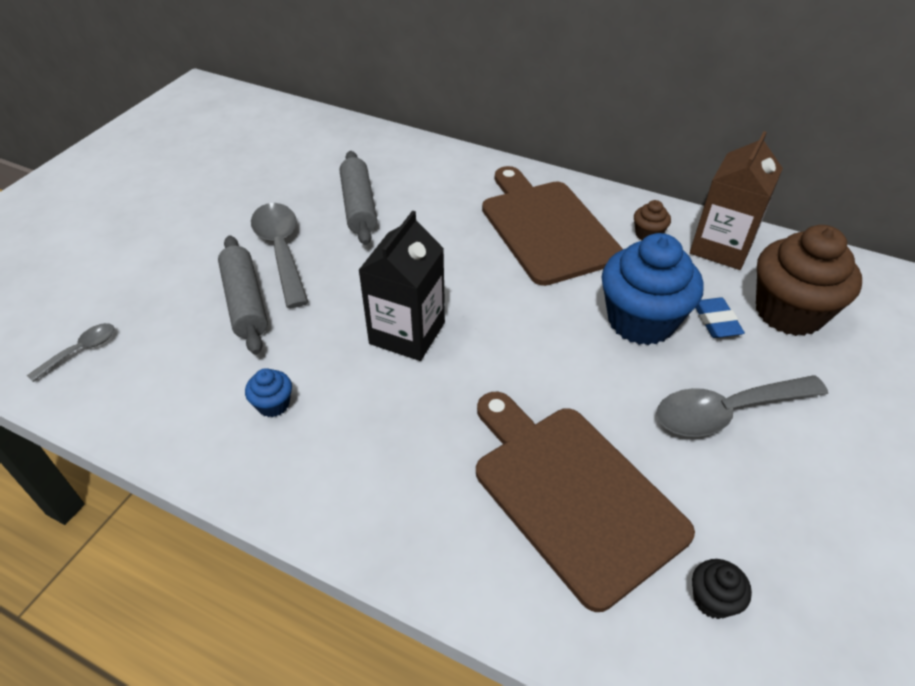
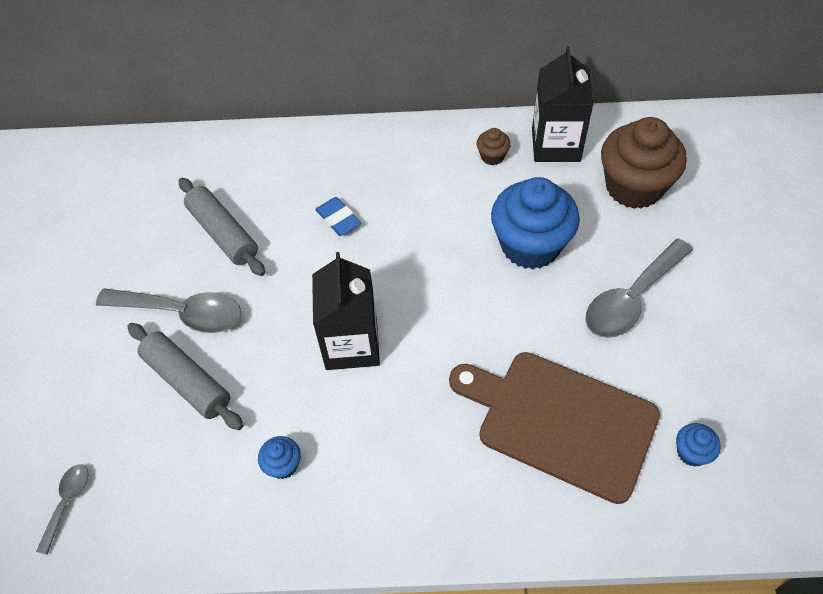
camera: 25 degrees left, 10 degrees up
grey spoon [251,203,308,308] -> grey spoon turned 150 degrees clockwise [96,288,242,333]
brown cutting board [482,166,623,286] -> none
brown carton [690,131,783,270] -> black carton [532,46,593,162]
black cupcake [692,559,752,619] -> blue cupcake [676,423,721,467]
blue eraser [696,298,745,338] -> blue eraser moved to [315,197,361,236]

